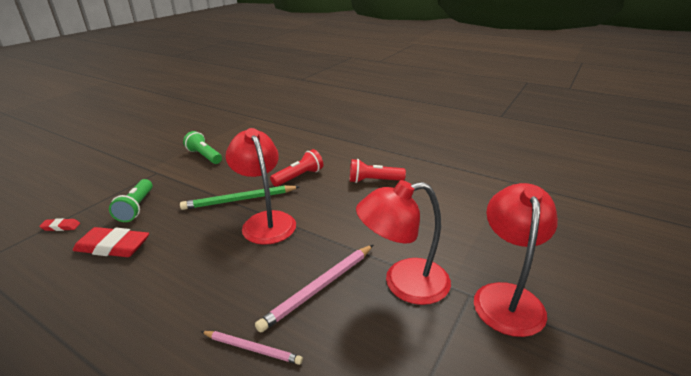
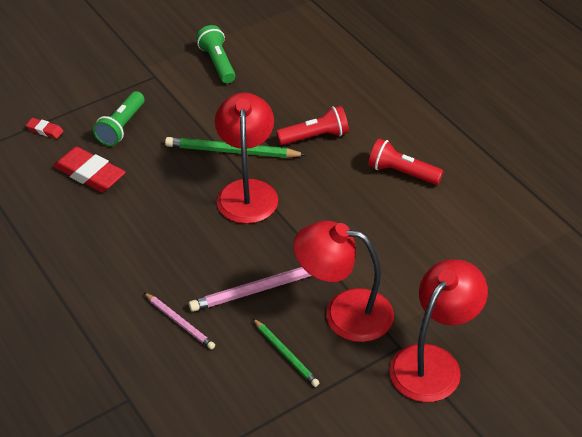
camera: 25 degrees right, 15 degrees up
none -> green pencil [253,319,319,387]

